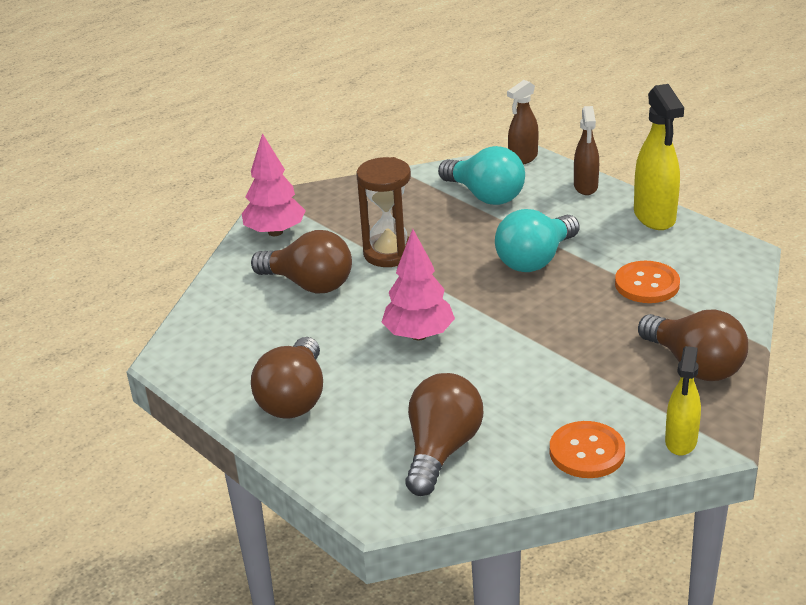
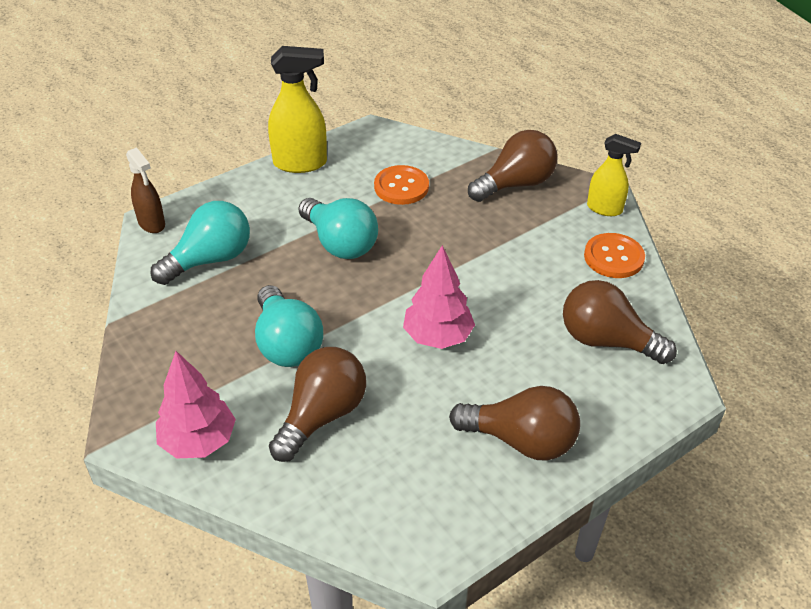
camera: 85 degrees left, 10 degrees up
brown hourglass [356,157,411,267] -> turquoise light bulb [255,285,323,367]
brown spray bottle [574,106,599,195] -> none

